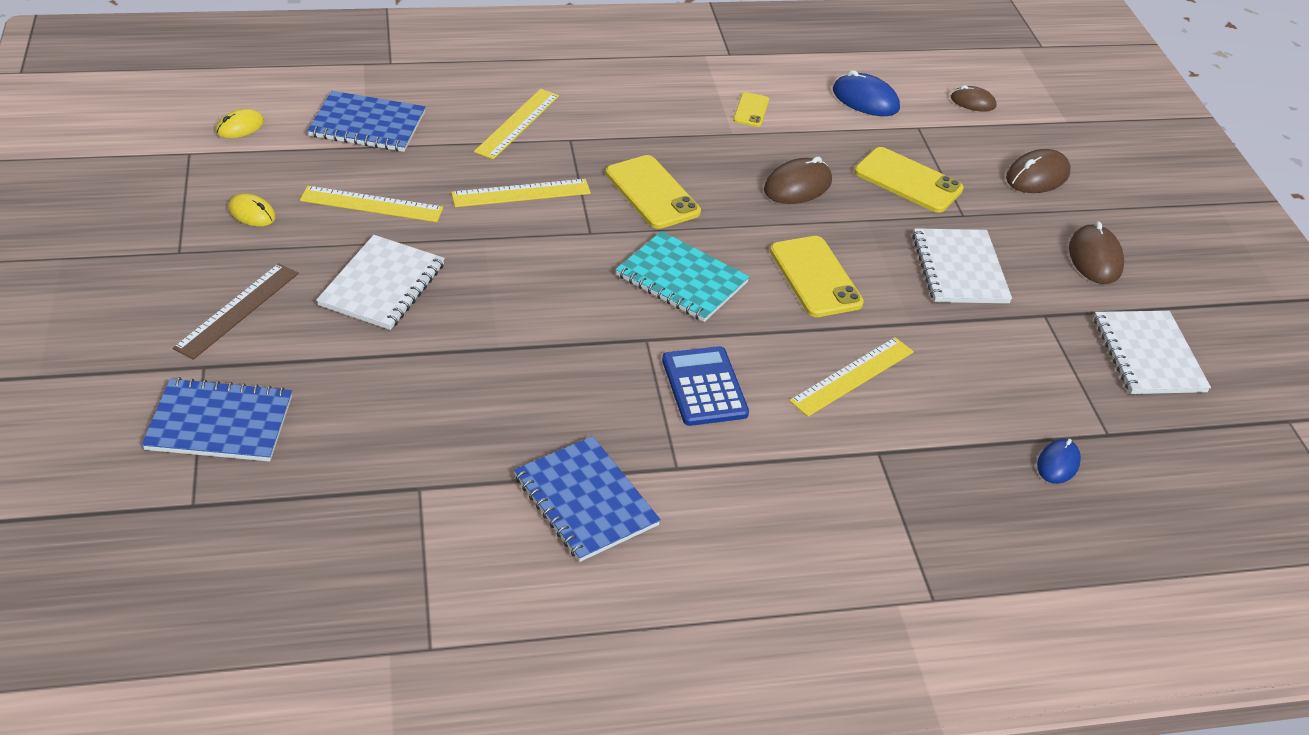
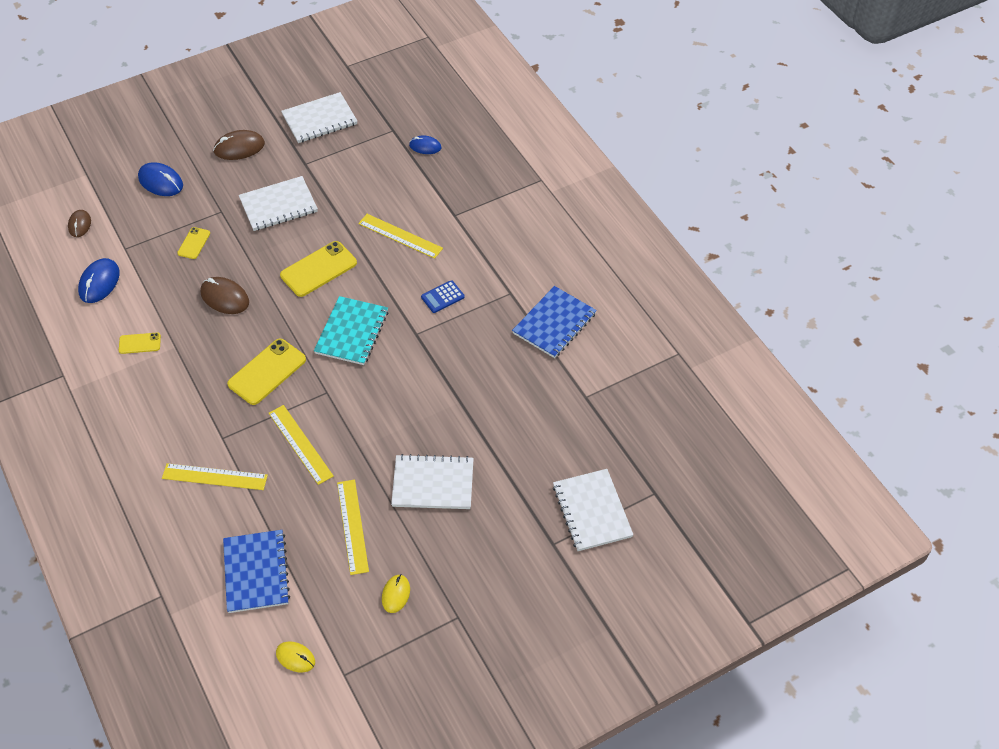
camera: 105 degrees left, 10 degrees up
blue notebook [142,377,292,462] -> white notebook [553,469,633,551]
brown ruler [173,263,298,360] -> none
blue calculator [662,346,749,426] -> blue calculator [421,280,465,313], size x0.64
yellow phone [854,147,964,213] -> yellow phone [177,227,210,259], size x0.54
brown mouse [1006,149,1071,193] -> blue mouse [138,162,183,196]

